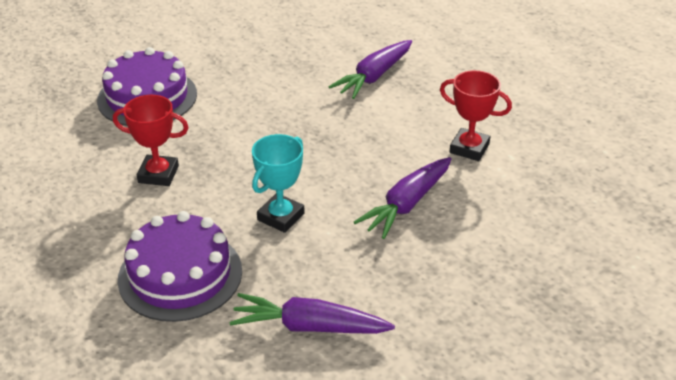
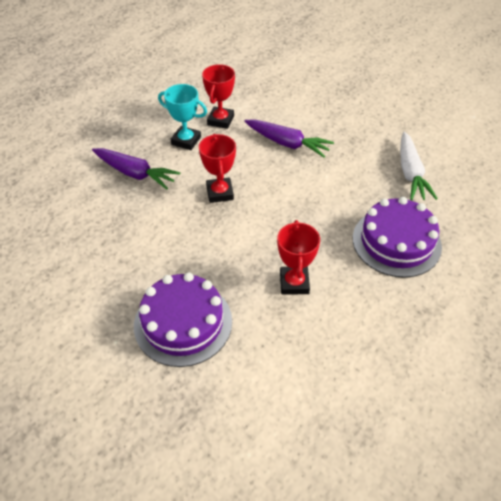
camera: 100 degrees left, 10 degrees up
purple carrot [229,293,395,334] -> white carrot [400,132,438,200]
turquoise trophy [252,134,305,233] -> turquoise trophy moved to [158,84,207,150]
none -> red trophy [199,134,236,203]

